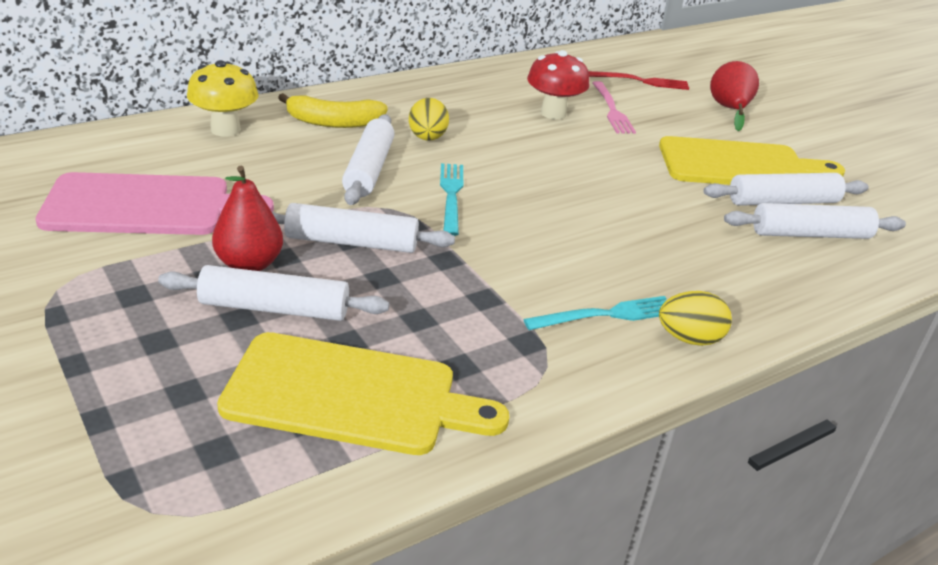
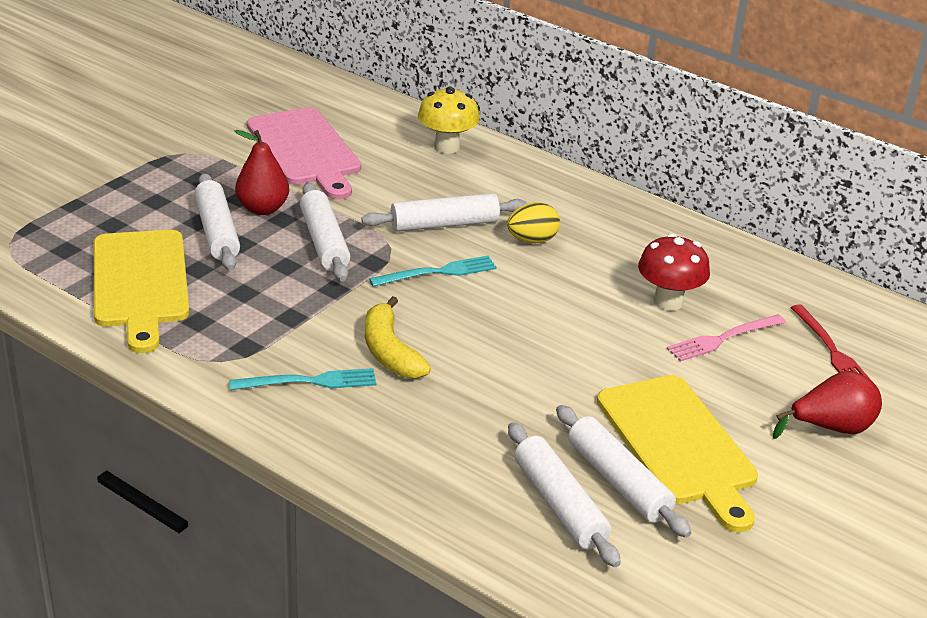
camera: 70 degrees right, 0 degrees up
yellow banana [278,93,388,128] -> yellow banana moved to [365,296,431,378]
turquoise fork [523,296,666,330] -> turquoise fork turned 60 degrees counterclockwise [229,368,376,390]
yellow egg [659,291,732,346] -> none

